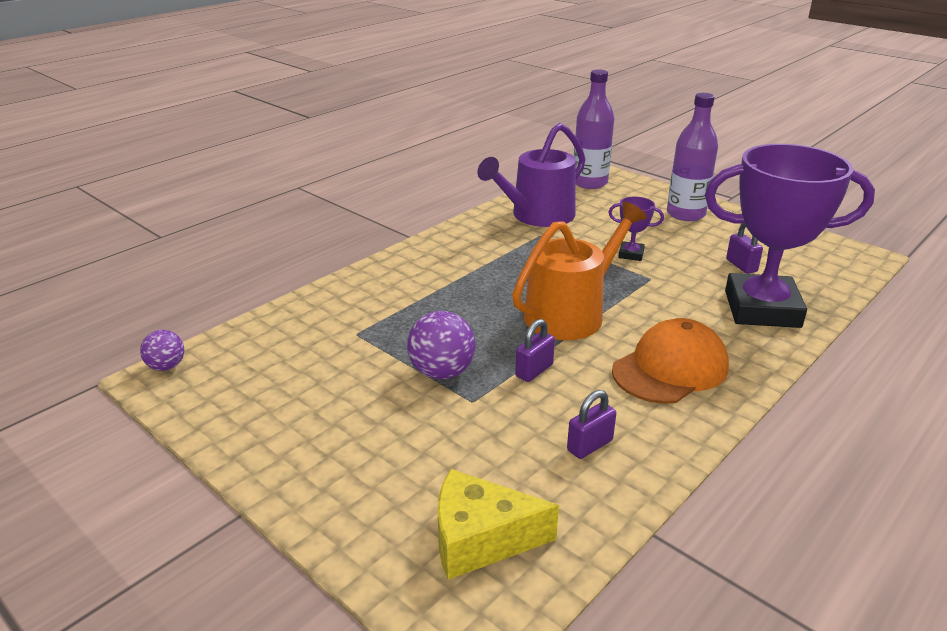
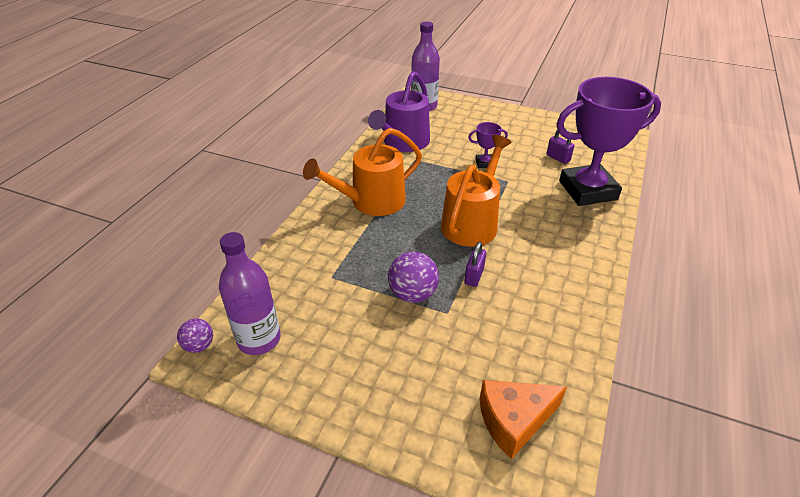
camera: 20 degrees left, 10 degrees up
yellow cheese [438,469,559,580] -> orange cheese [480,380,567,459]
purple padlock [567,390,616,459] -> none
orange cap [612,318,729,404] -> none
purple bottle [667,93,718,221] -> purple bottle moved to [219,232,280,355]
none -> orange watering can [303,128,422,216]

